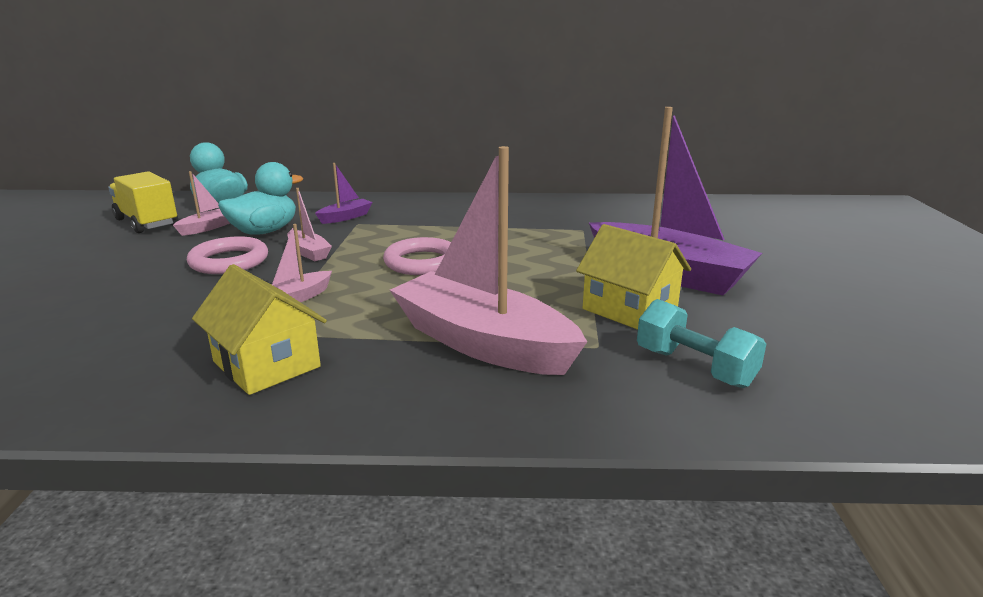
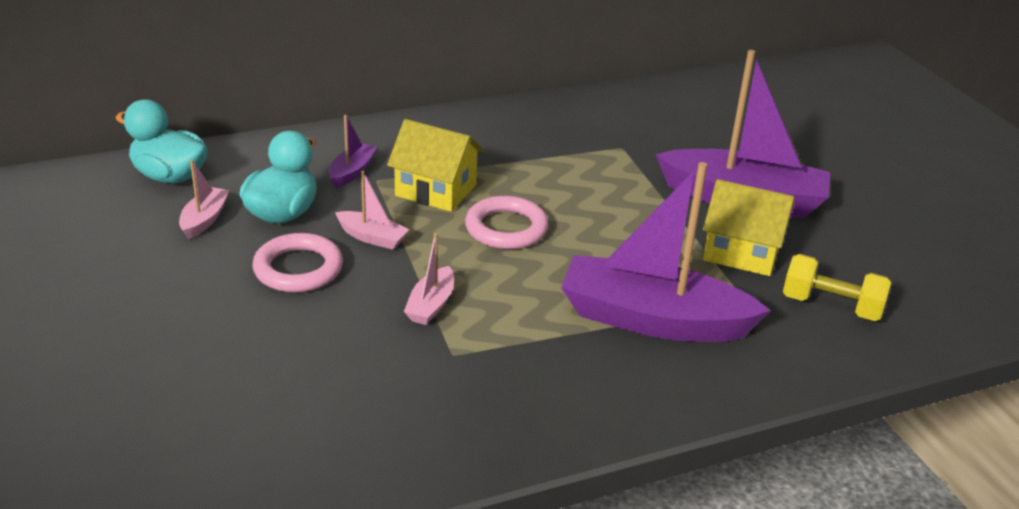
camera: 25 degrees left, 10 degrees up
yellow truck [108,171,178,233] -> none
yellow house [192,264,327,395] -> yellow house moved to [387,119,484,212]
pink boat [390,146,587,375] -> purple boat [561,162,771,342]
turquoise dumbbell [637,299,766,388] -> yellow dumbbell [783,254,891,321]

